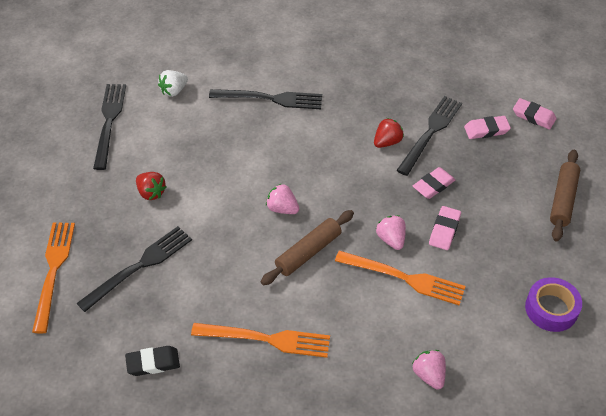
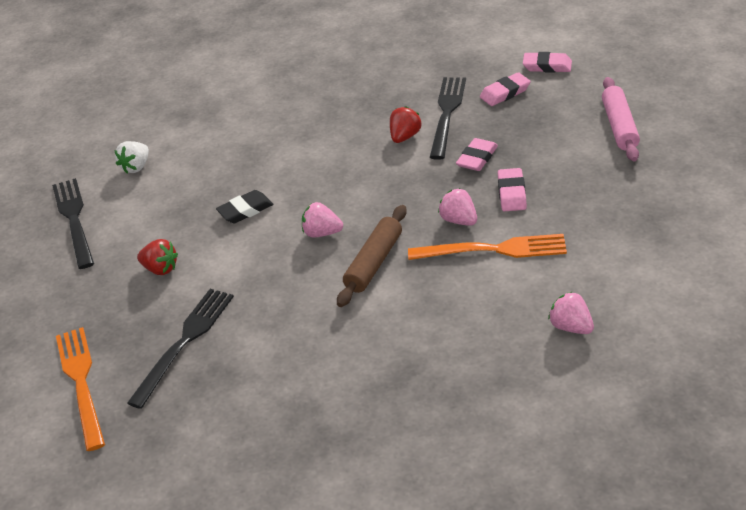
camera: 15 degrees left, 10 degrees down
black eraser [125,346,180,376] -> black eraser moved to [216,190,273,223]
orange fork [191,323,330,358] -> none
black fork [209,89,322,109] -> none
purple tape [525,277,582,332] -> none
brown rolling pin [550,150,580,241] -> pink rolling pin [602,77,640,162]

